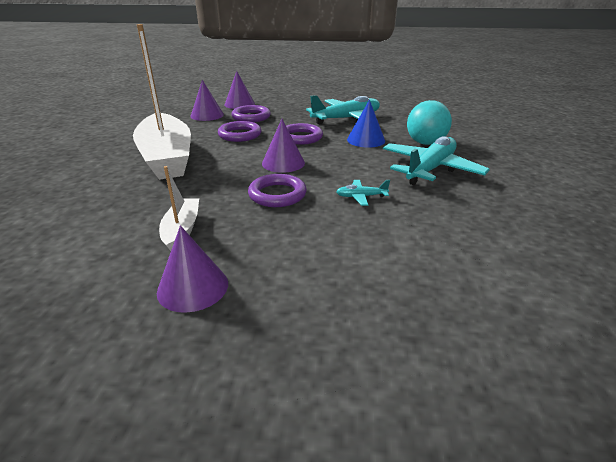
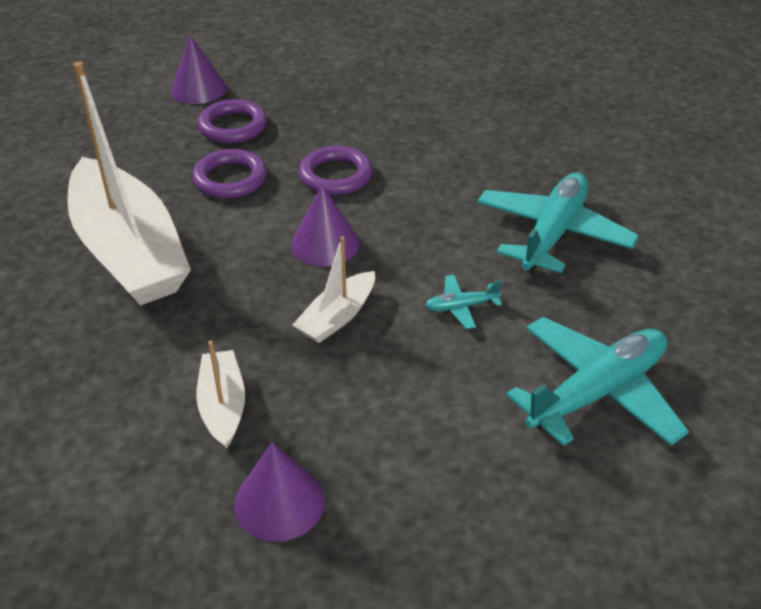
camera: 10 degrees left, 10 degrees up
purple cone [190,80,224,121] -> none
purple ring [248,174,307,207] -> white boat [293,236,375,343]
turquoise plane [306,95,380,124] -> turquoise plane moved to [506,317,689,446]
blue cone [347,100,385,148] -> none
turquoise ball [407,100,452,145] -> none

